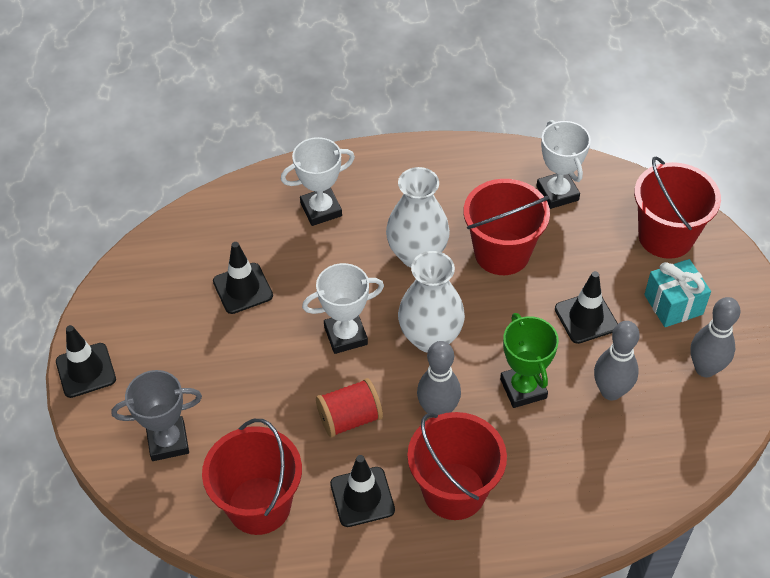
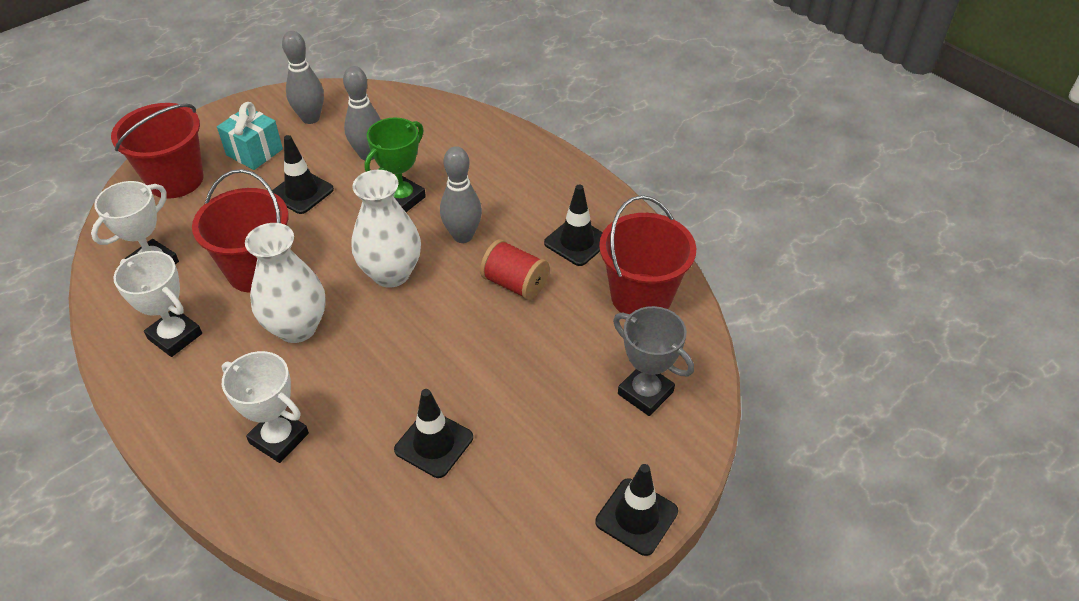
camera: 125 degrees left, 5 degrees down
white trophy [302,263,384,354] -> white trophy moved to [113,251,202,357]
red bucket [407,412,507,520] -> none

